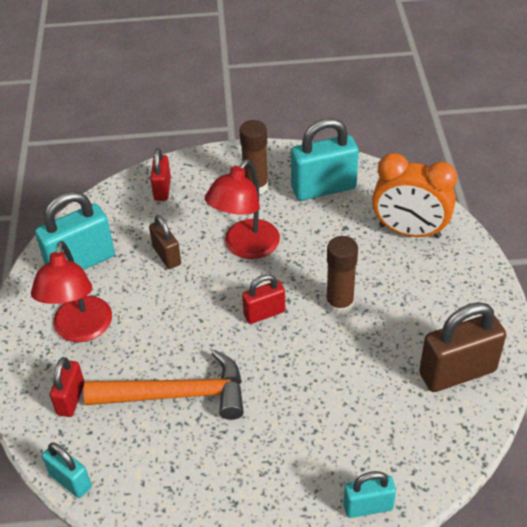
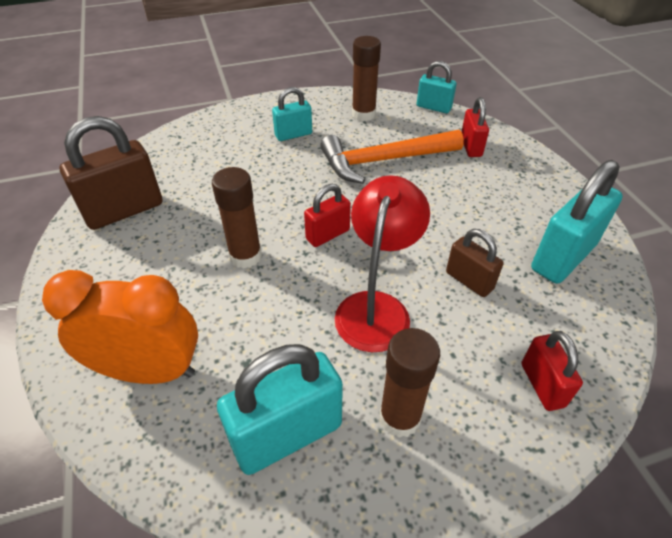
camera: 165 degrees right, 0 degrees up
red lamp [31,241,112,342] -> none
turquoise padlock [343,471,396,518] -> turquoise padlock moved to [272,87,312,141]
none -> brown glue stick [352,36,381,121]

